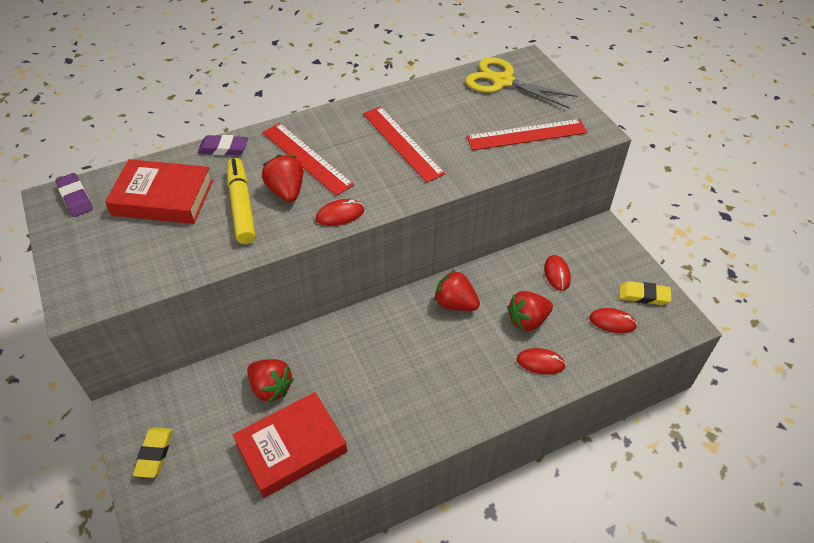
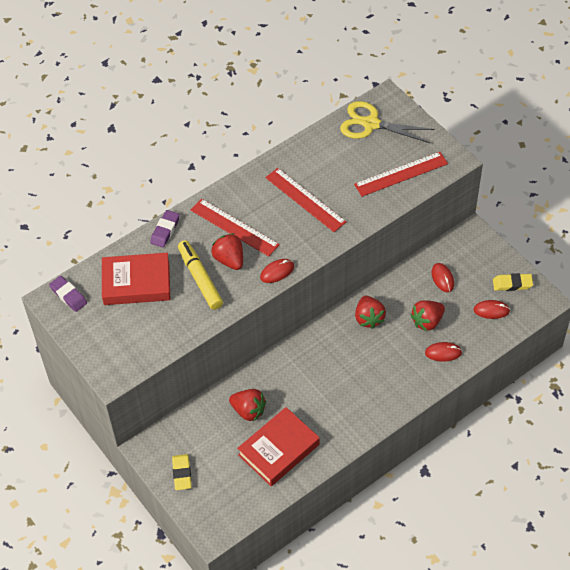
camera: 10 degrees left, 5 degrees up
purple eraser [198,135,248,155] -> purple eraser turned 60 degrees counterclockwise [150,210,180,248]
red strawberry [434,270,480,311] -> red strawberry turned 120 degrees counterclockwise [355,296,386,329]

